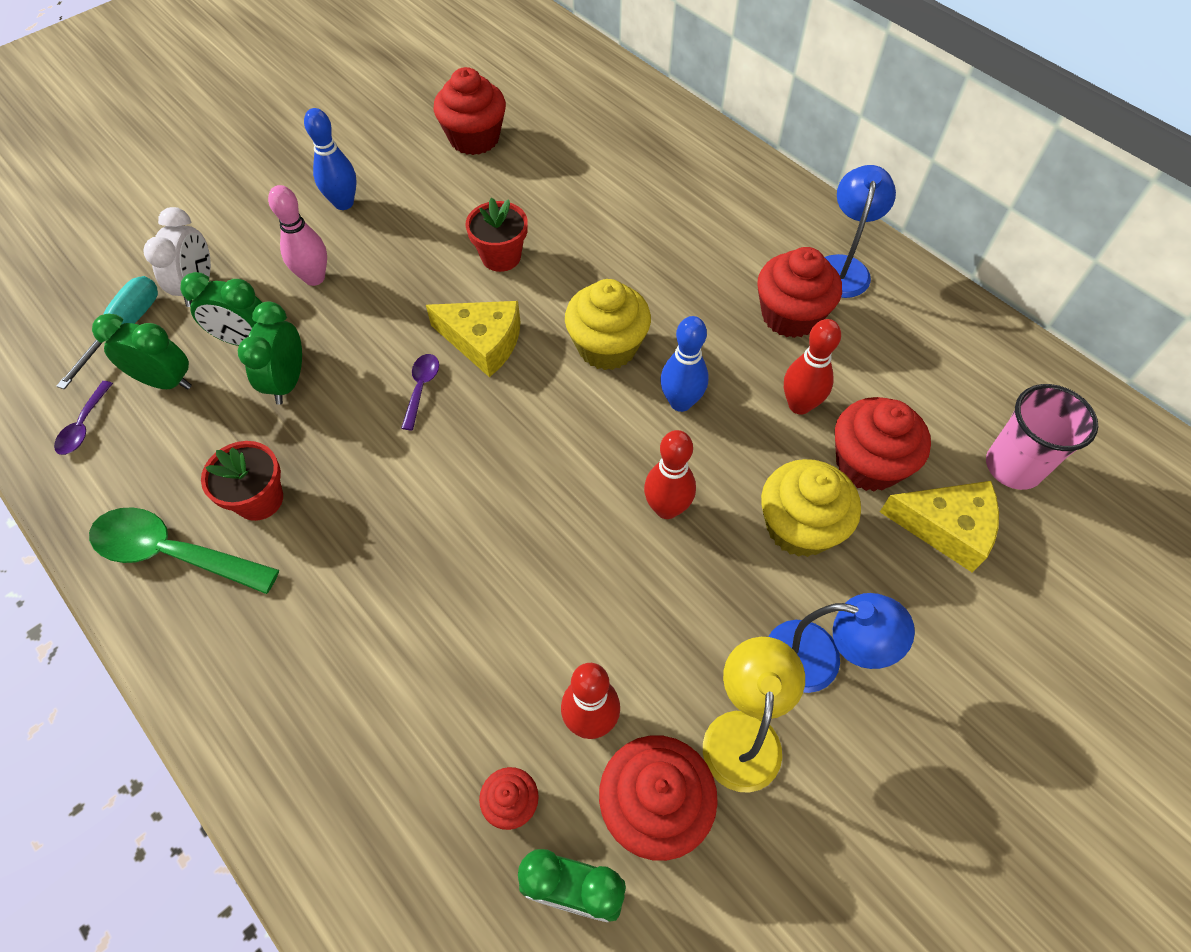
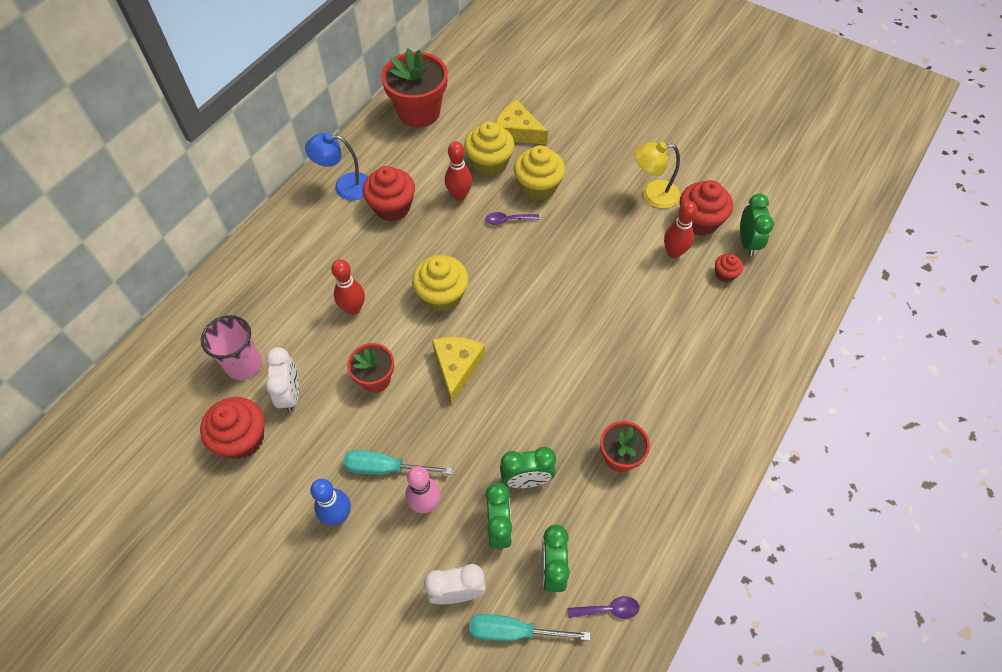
camera: 105 degrees left, 0 degrees up
green spoon [89,507,279,594] -> none
purple spoon [401,354,439,430] -> purple spoon moved to [485,212,539,225]
red bowling pin [644,430,696,519] -> red bowling pin moved to [331,259,365,315]
blue bowling pin [661,316,709,412] -> none
blue lamp [768,593,915,693] -> none
red cupcake [835,397,931,491] -> yellow cupcake [464,121,515,177]
yellow cheese [880,481,999,573] -> yellow cheese turned 60 degrees counterclockwise [496,100,548,145]
pink cup [986,384,1098,490] -> pink cup moved to [201,315,262,380]
none -> white clock [266,347,299,413]
none -> turquoise screwdriver [343,450,452,475]
none -> red flower pot [381,49,448,128]

